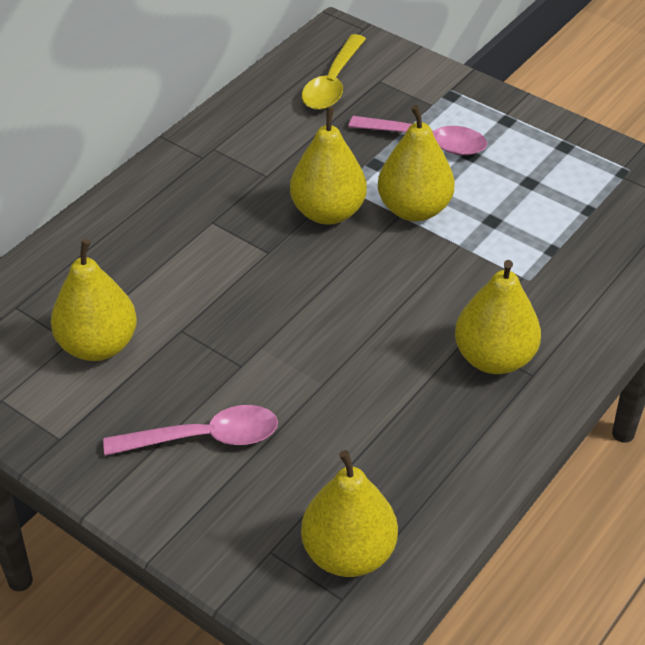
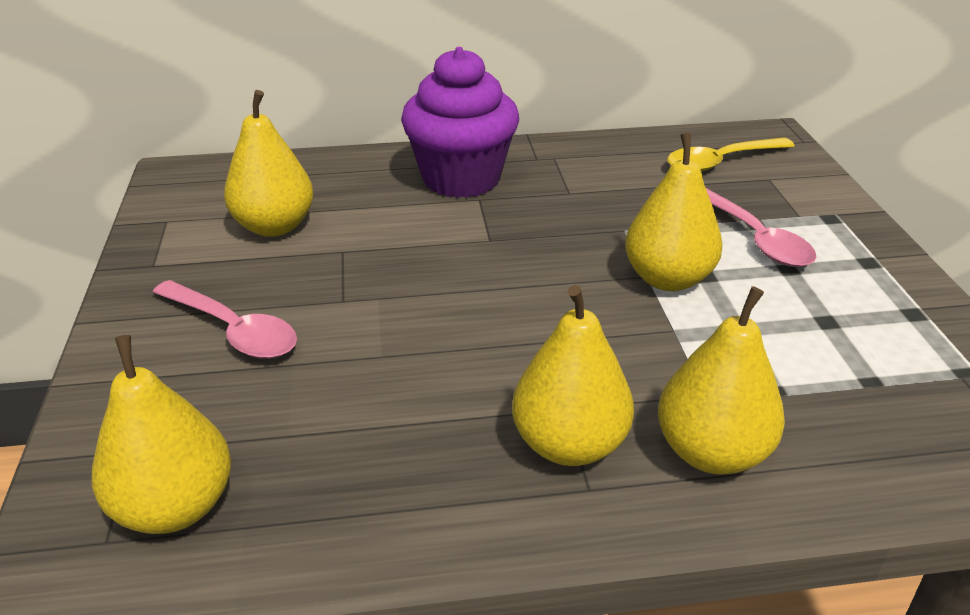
camera: 45 degrees right, 10 degrees down
yellow pear [290,106,367,225] -> yellow pear moved to [658,286,785,475]
none -> purple cupcake [401,47,519,198]

